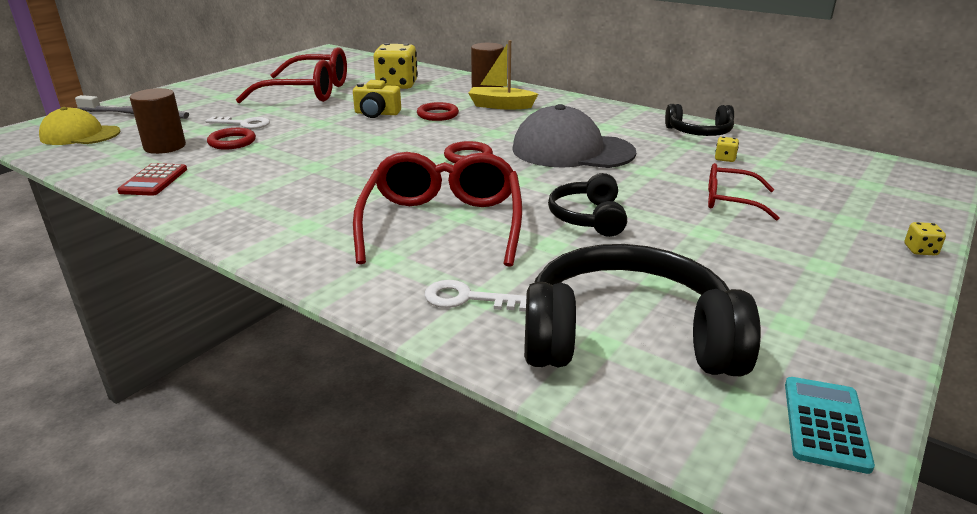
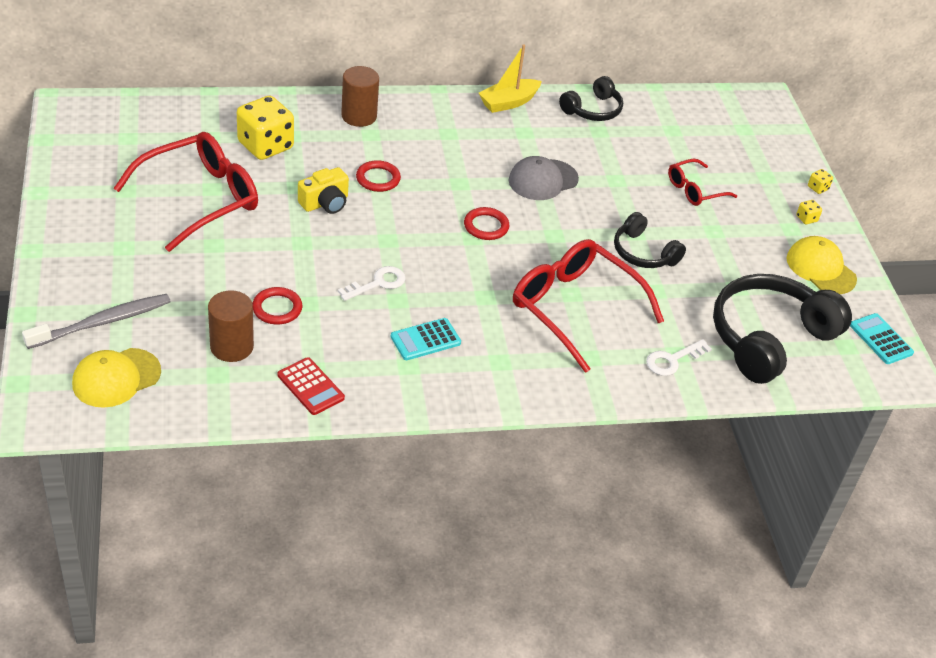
camera: 50 degrees left, 15 degrees up
white key [205,116,270,129] -> white key moved to [338,266,405,301]
yellow boat [468,40,538,109] -> yellow boat moved to [479,45,542,113]
grey cap [512,104,636,168] -> grey cap [509,156,579,200], size x0.65
yellow dice [715,137,739,162] -> yellow dice moved to [796,200,822,224]
none -> turquoise calculator [391,318,461,360]
none -> yellow cap [786,236,857,294]

